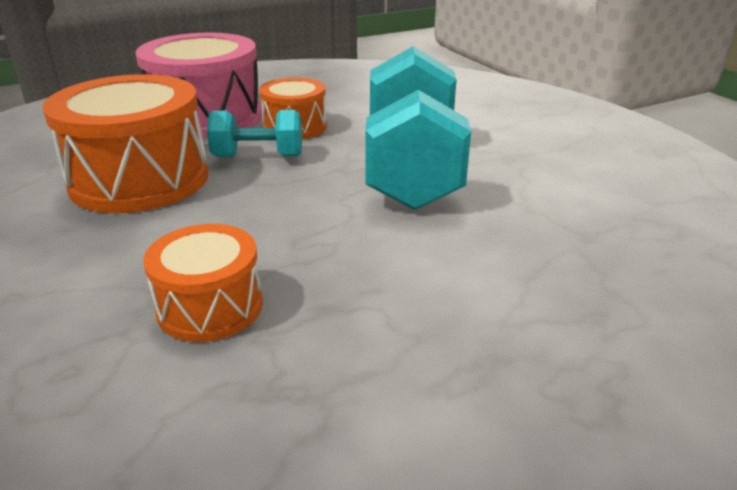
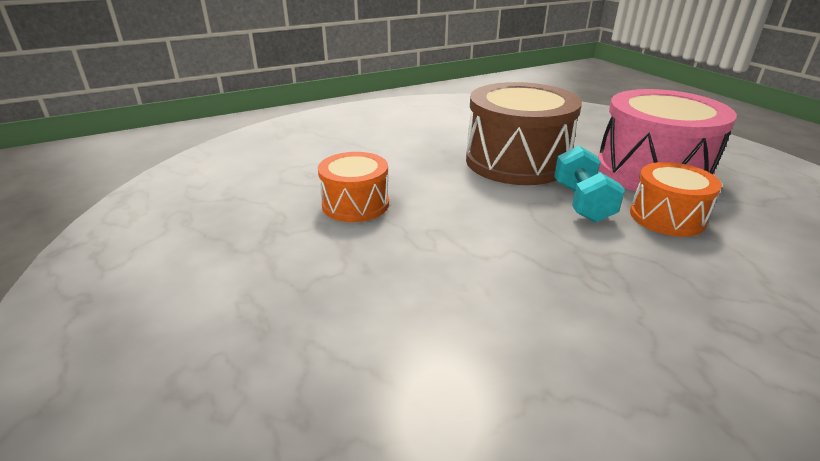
camera: 90 degrees right, 0 degrees up
orange drum [42,74,209,213] -> brown drum [466,82,582,185]
turquoise dumbbell [365,46,471,210] -> none

